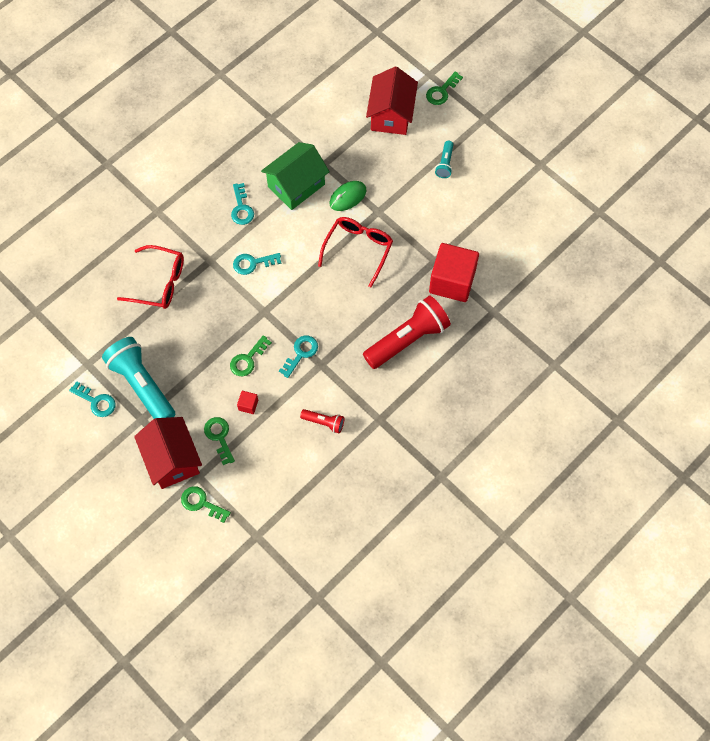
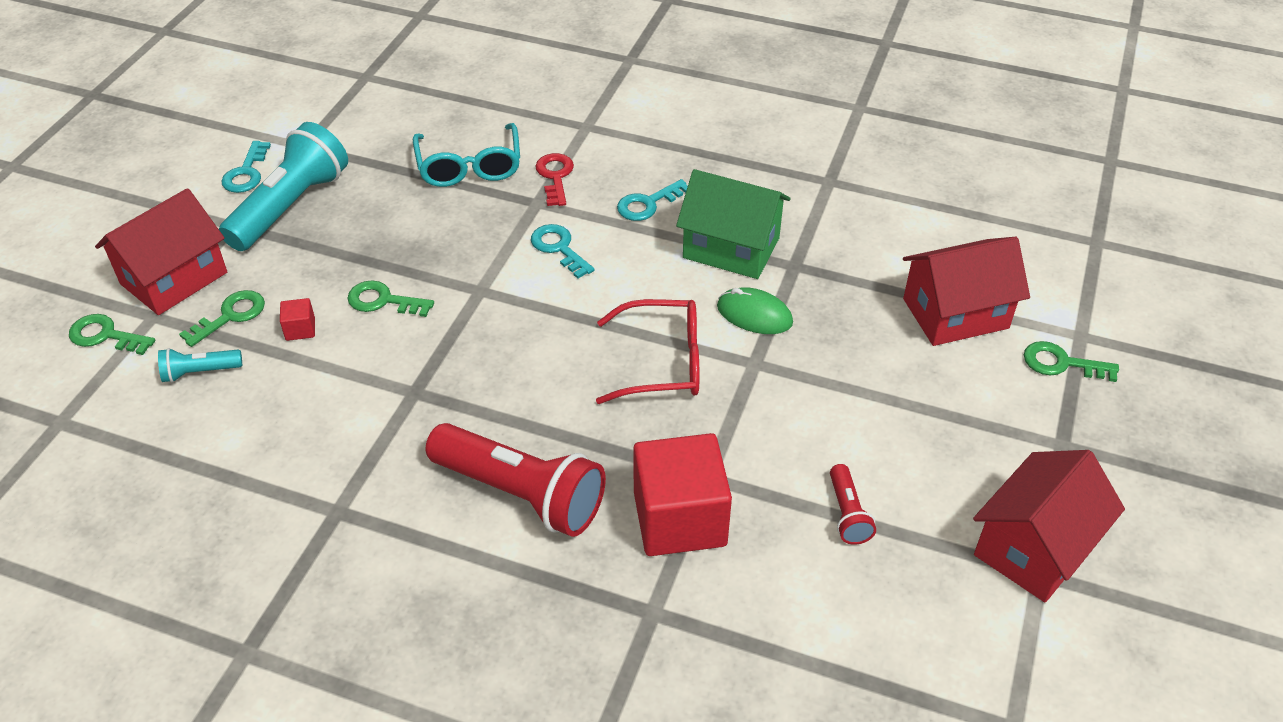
camera: 65 degrees right, 20 degrees down
red glasses [117,245,184,309] -> turquoise glasses [413,123,520,187]
green key [181,486,231,523] -> green key turned 75 degrees counterclockwise [69,314,155,355]
turquoise key [279,336,318,378] -> none
red flashlight [300,409,344,433] -> red flashlight moved to [830,464,876,545]
turquoise flashlight [435,141,453,178] -> turquoise flashlight moved to [158,348,242,383]
none -> red key [536,153,574,206]
none -> red house [973,450,1125,603]

